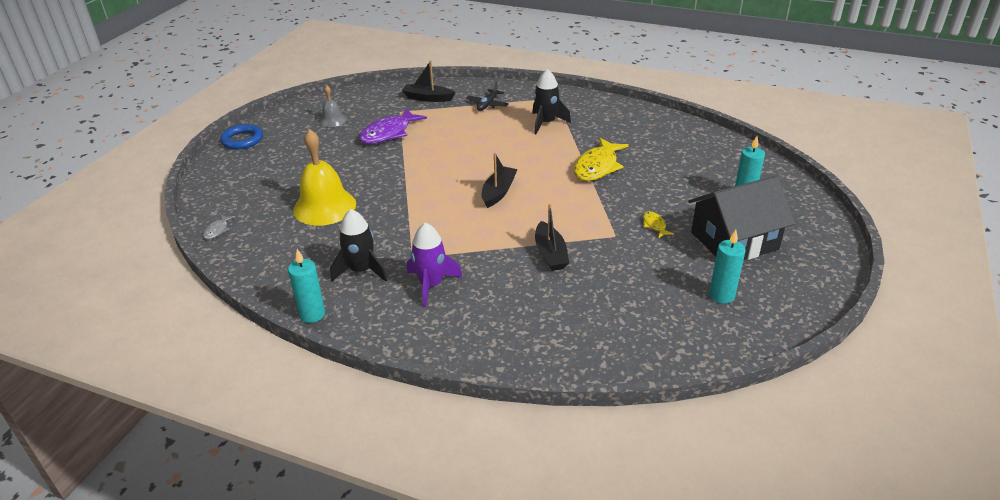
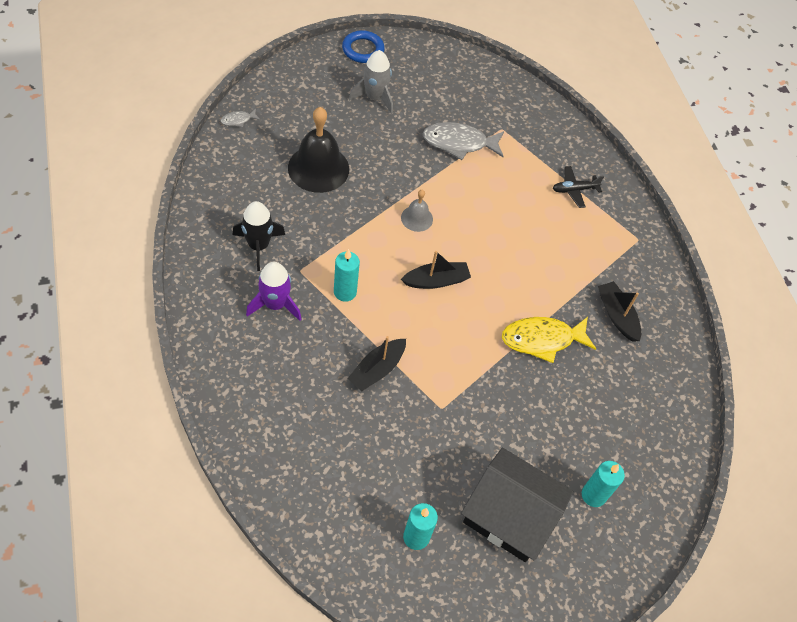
camera: 45 degrees right, 20 degrees up
turquoise candle [288,249,325,323] -> turquoise candle moved to [334,249,360,302]
yellow bell [293,129,356,226] -> black bell [288,107,349,193]
grey bell [319,86,347,127] -> grey bell moved to [401,190,433,232]
purple fish [359,108,427,144] -> grey fish [422,122,504,160]
black boat [402,60,456,102] -> black boat moved to [598,281,641,342]
black rocket [532,69,571,134] -> none
yellow fish [643,211,674,238] -> none
none -> grey rocket [349,50,393,114]

